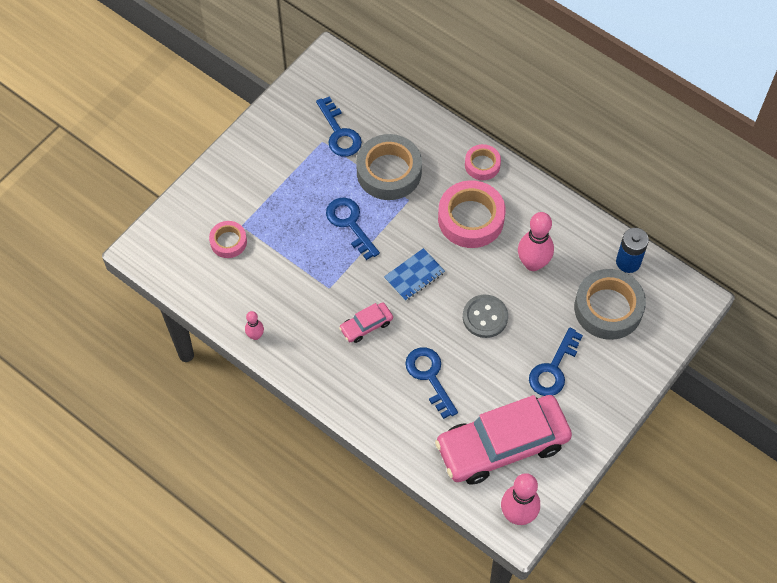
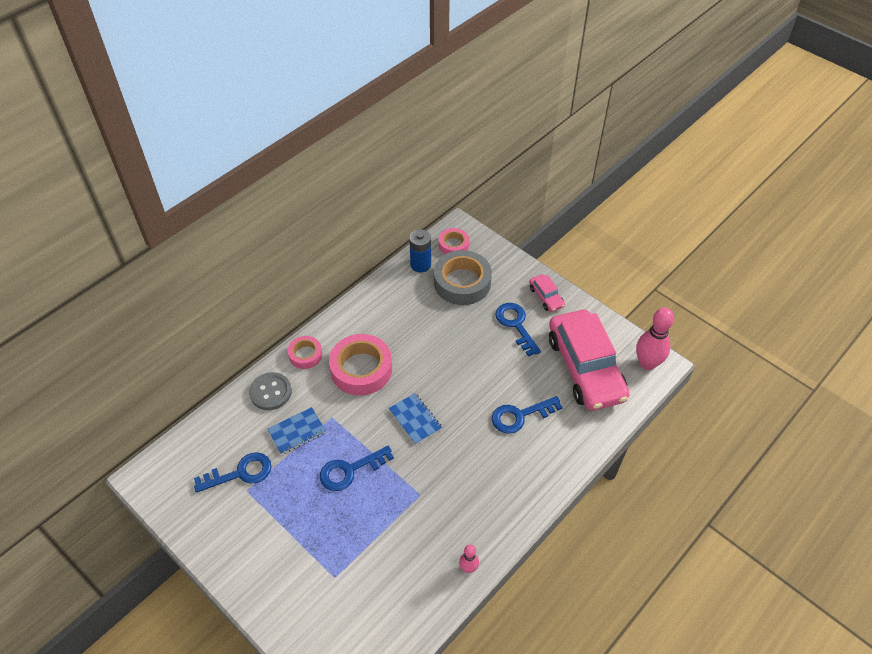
camera: 85 degrees left, 10 degrees down
pink tape [209,221,247,258] -> pink tape moved to [439,228,469,254]
pink car [339,302,393,343] -> pink car moved to [529,274,565,312]
grey tape [356,134,422,200] -> blue notebook [267,407,326,455]
grey button [463,295,508,338] -> grey button moved to [249,372,292,410]
pink bowling pin [518,212,554,271] -> none
blue key [529,328,583,396] -> blue key turned 150 degrees counterclockwise [495,303,541,357]

